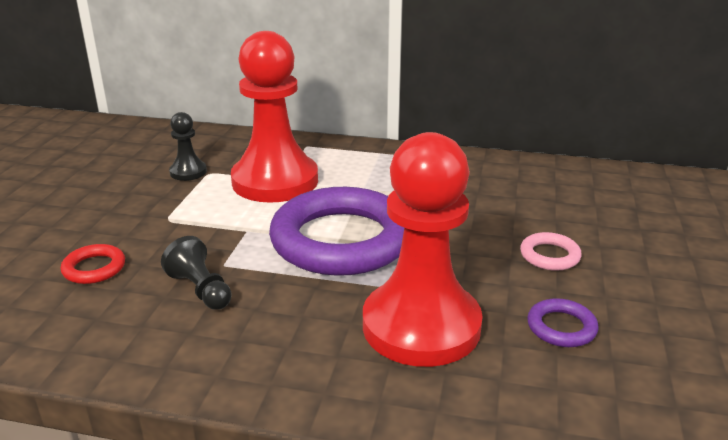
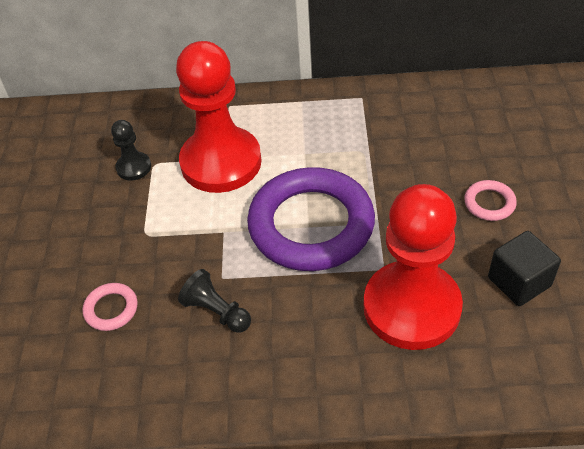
camera: 10 degrees left, 20 degrees up
red ring [61,244,125,284] -> pink ring [83,283,138,331]
purple ring [527,298,599,347] -> black cube [488,231,561,306]

